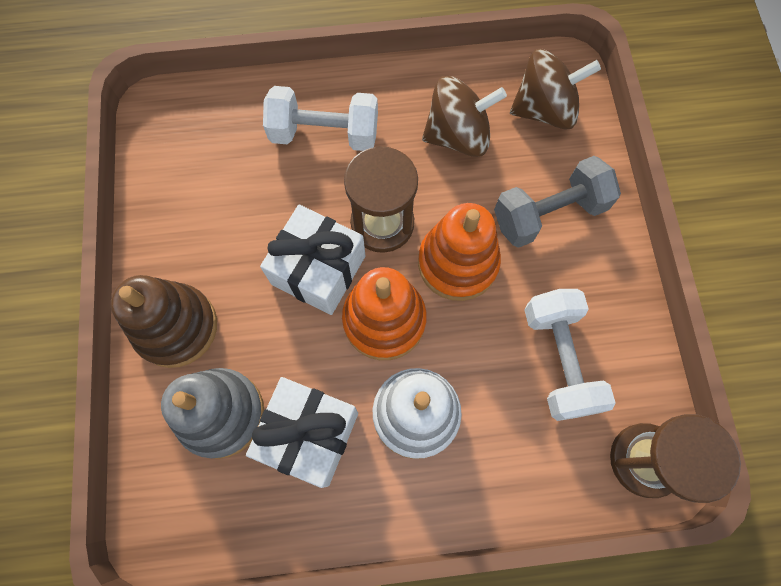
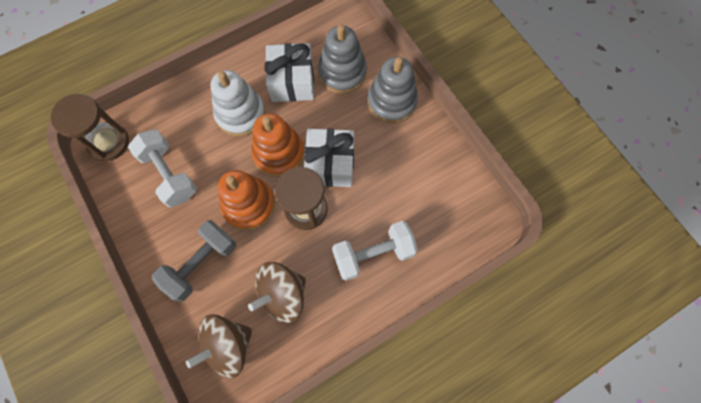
camera: 155 degrees right, 0 degrees up
brown stacking toy [111,275,217,368] -> grey stacking toy [368,57,418,123]

